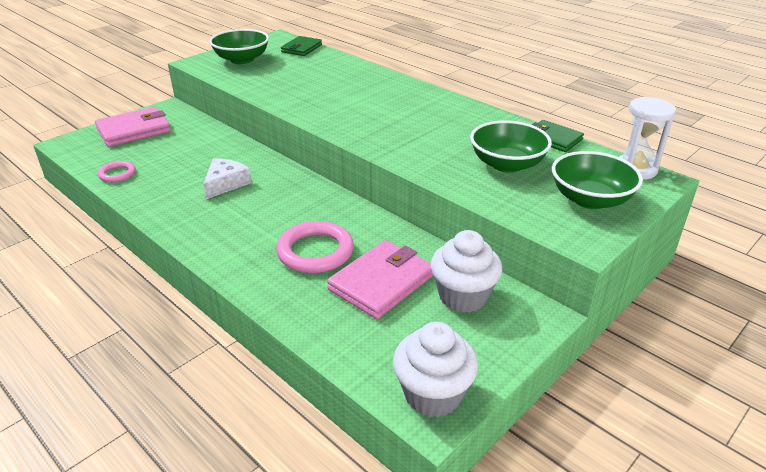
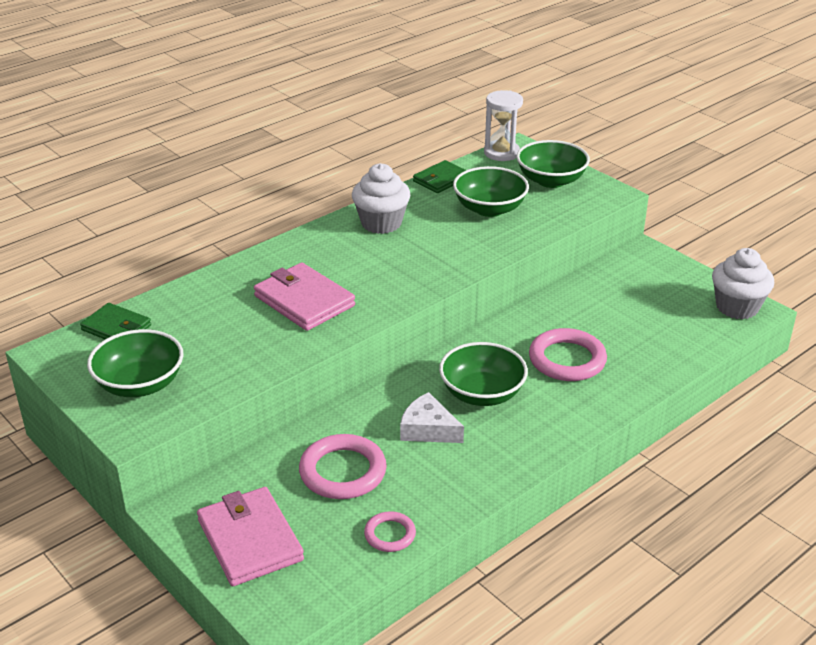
camera: 85 degrees left, 0 degrees up
pink wallet [327,240,433,319] -> pink wallet moved to [254,262,355,331]
white cupcake [431,230,502,313] -> white cupcake moved to [352,163,410,234]
none -> pink ring [299,434,387,499]
none -> green bowl [439,342,528,406]

